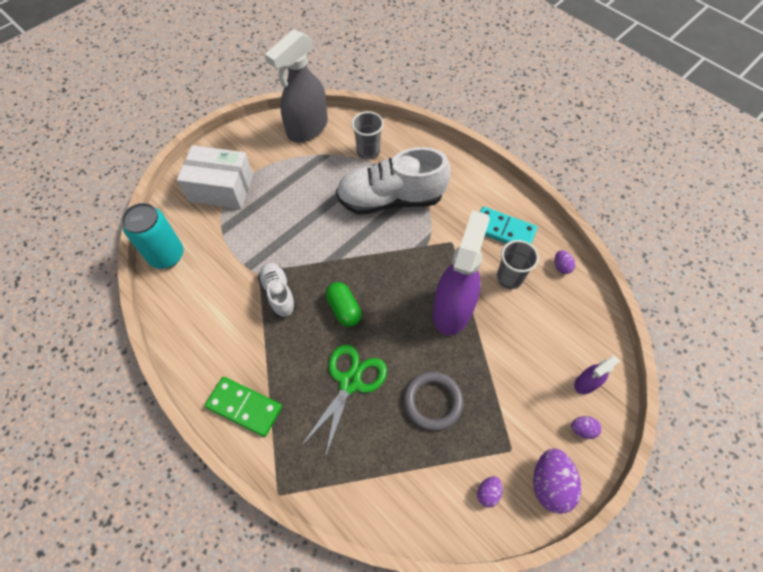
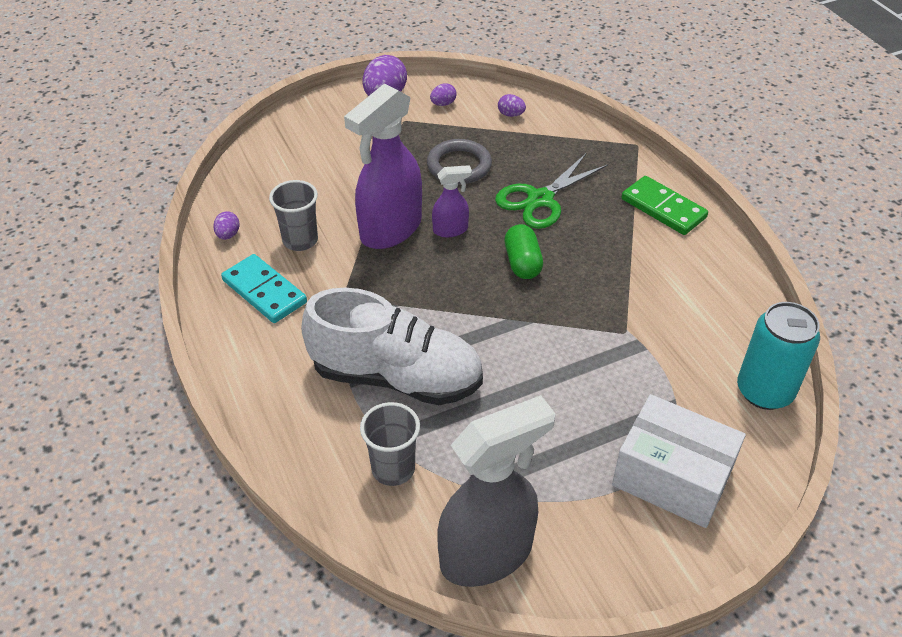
camera: 160 degrees left, 15 degrees down
white shoe [258,263,296,317] -> none
purple egg [571,416,601,439] -> purple egg moved to [498,94,526,117]
purple spray bottle [574,356,620,394] -> purple spray bottle moved to [432,165,472,237]

